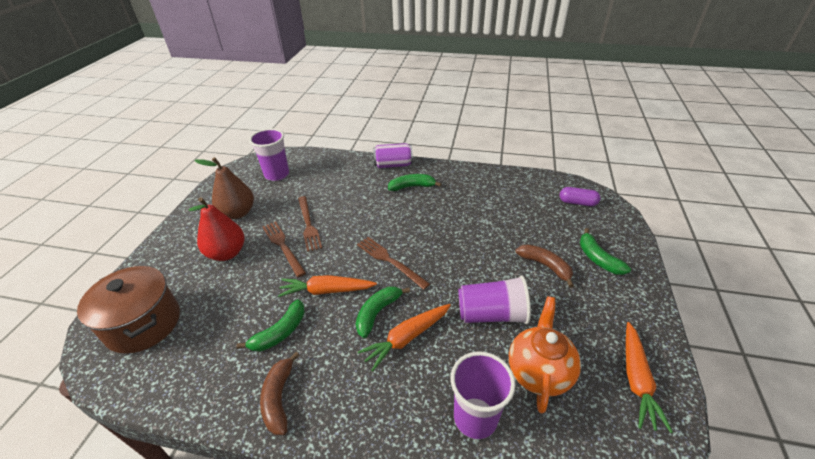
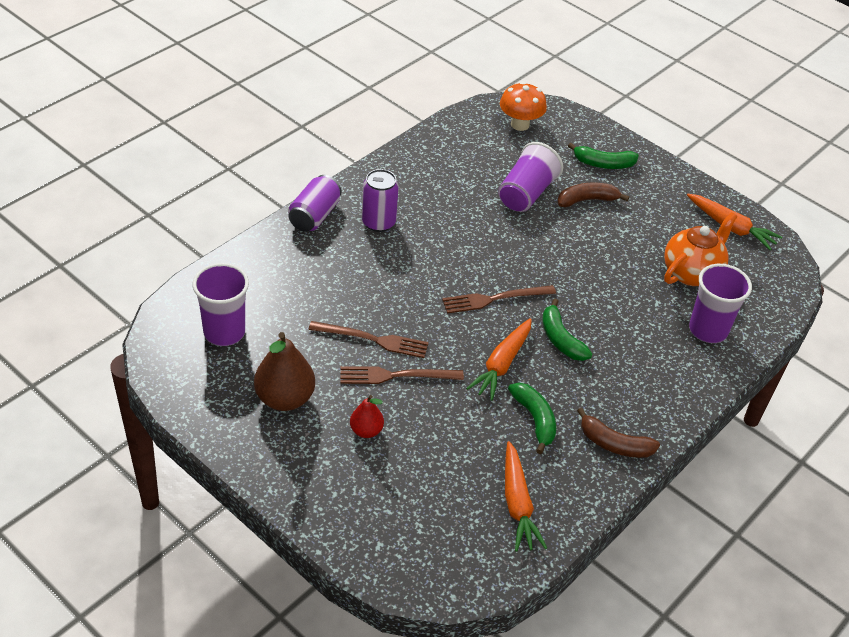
camera: 65 degrees left, 5 degrees up
brown pot [77,266,180,354] -> none
red pear [189,197,244,261] -> red pear [350,395,384,438], size x0.55
orange carrot [358,304,451,371] -> orange carrot moved to [505,441,547,552]
green banana [388,174,442,191] -> purple can [362,169,399,232]
purple cup [458,275,531,324] -> purple cup moved to [498,142,563,212]
orange teapot [509,296,581,413] -> orange teapot turned 90 degrees clockwise [664,212,737,286]
purple capsule [560,187,601,206] -> orange mushroom [500,82,547,131]

